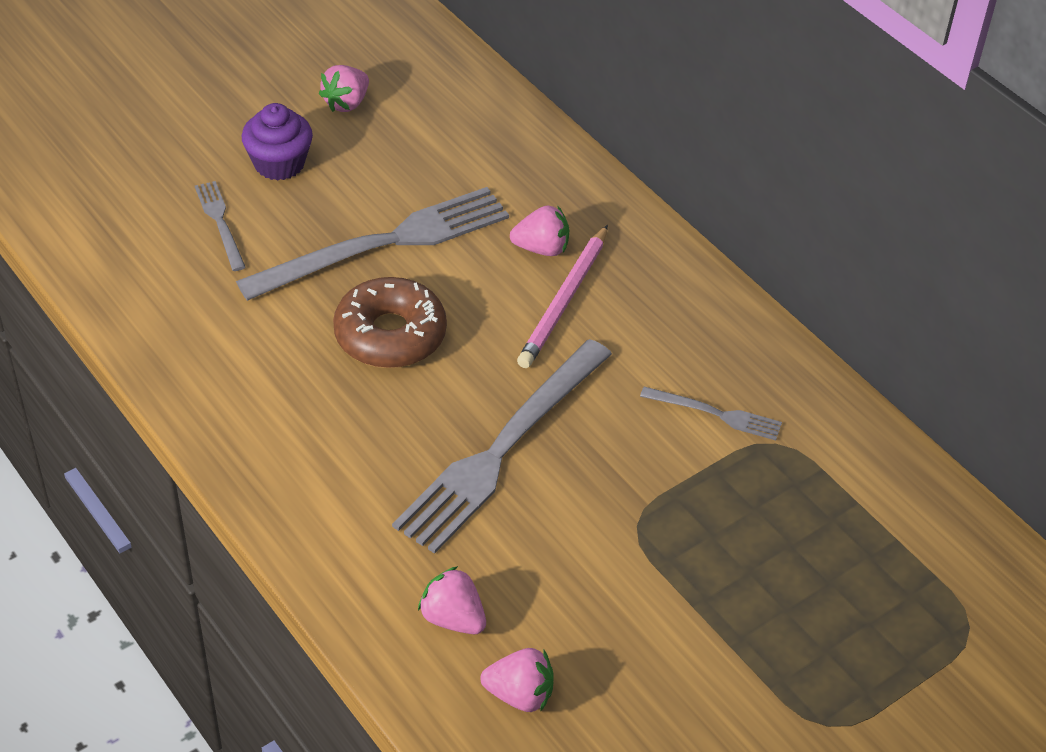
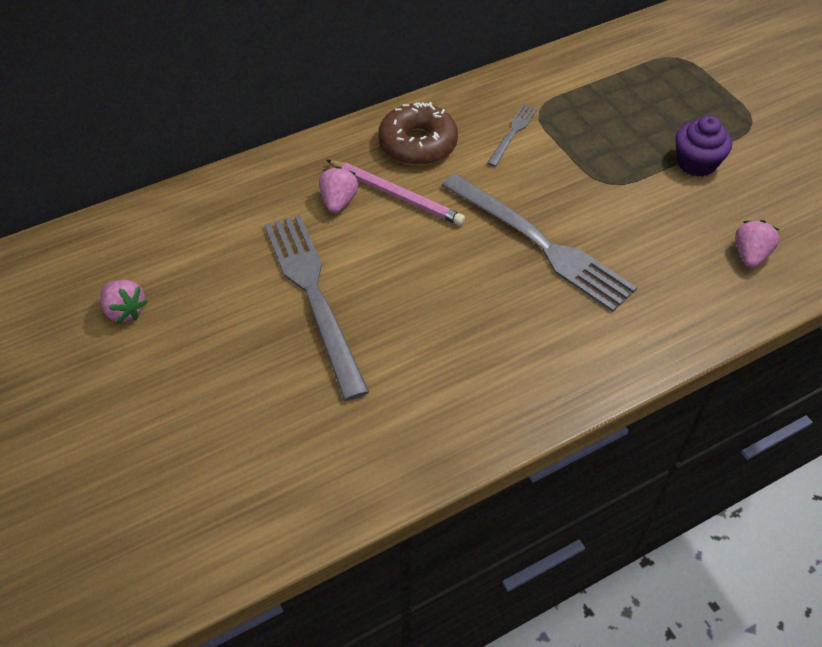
camera: 80 degrees left, 5 degrees up
grey fork [195,181,246,271] -> none
purple cupcake [242,103,313,181] -> purple cupcake moved to [675,116,732,177]
brown donut [333,277,447,368] -> brown donut moved to [378,102,458,165]
pink strawberry [418,566,486,634] -> none

